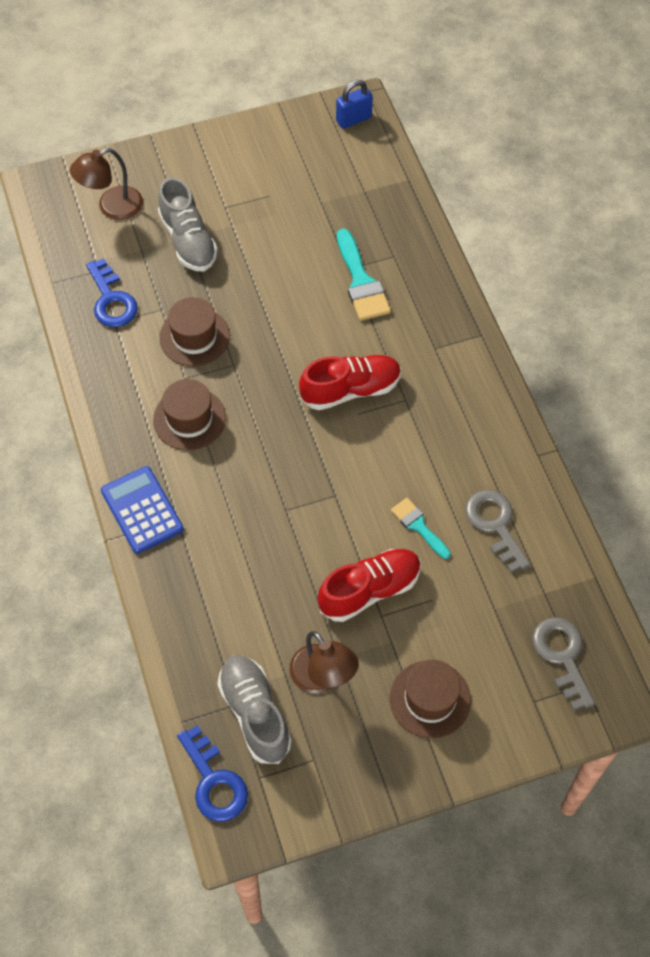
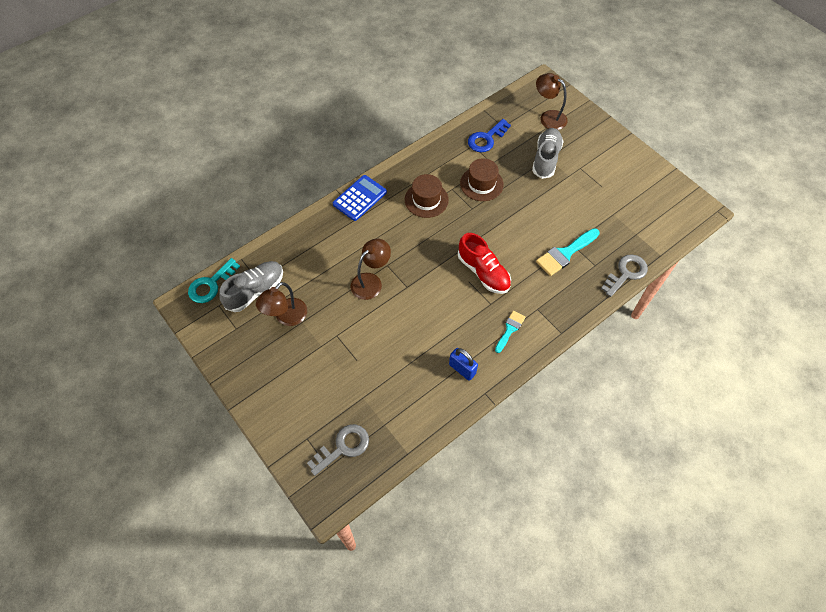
camera: 70 degrees right, 0 degrees up
grey shoe [158,177,218,271] -> grey shoe turned 150 degrees clockwise [532,128,564,179]
blue key [177,725,248,822] -> turquoise key [188,258,240,303]
red shoe [318,549,421,622] -> none
blue padlock [336,80,373,129] -> blue padlock moved to [449,348,478,381]
brown hat [390,660,471,738] -> none
turquoise brush [391,498,451,559] -> turquoise brush moved to [495,311,526,353]
grey key [465,490,530,573] -> grey key moved to [601,254,648,297]
none -> brown lamp [350,239,391,300]

